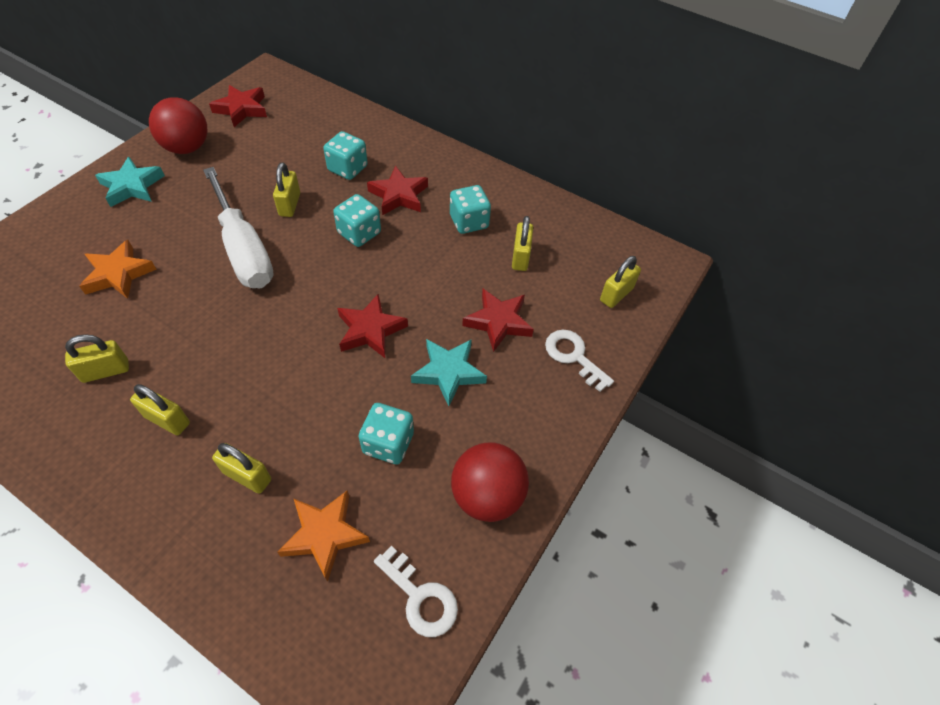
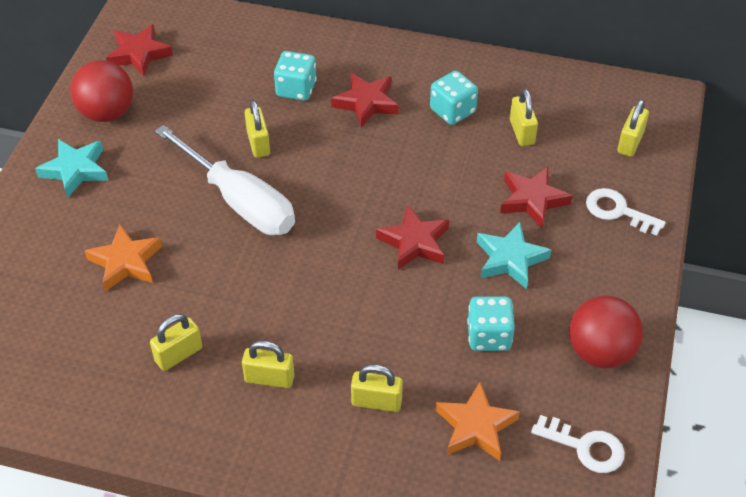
camera: 15 degrees left, 5 degrees down
turquoise dice [333,194,381,247] -> none

